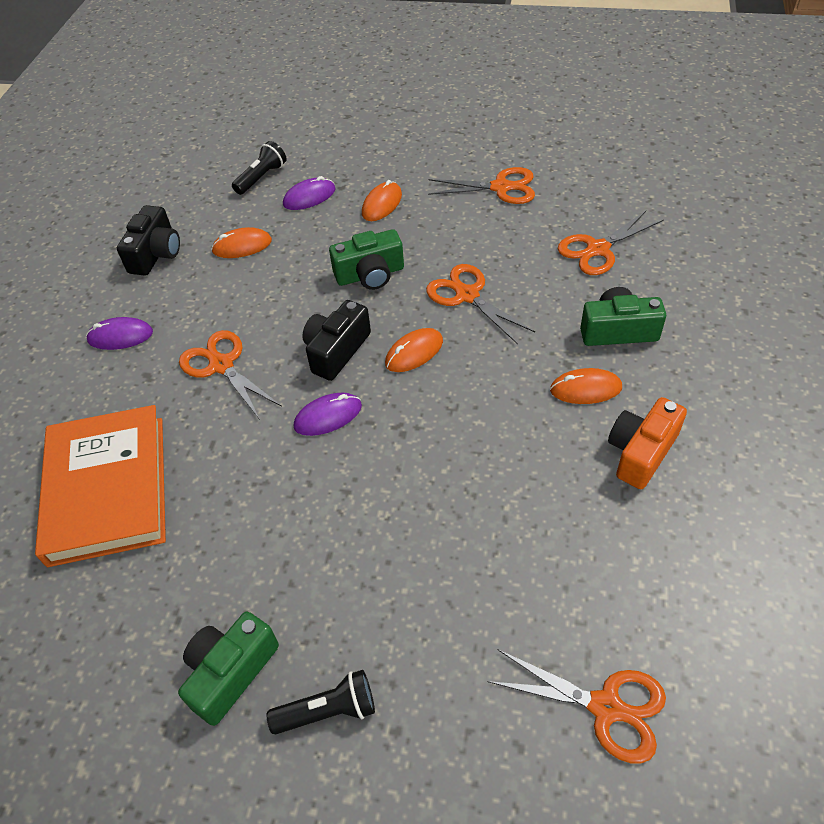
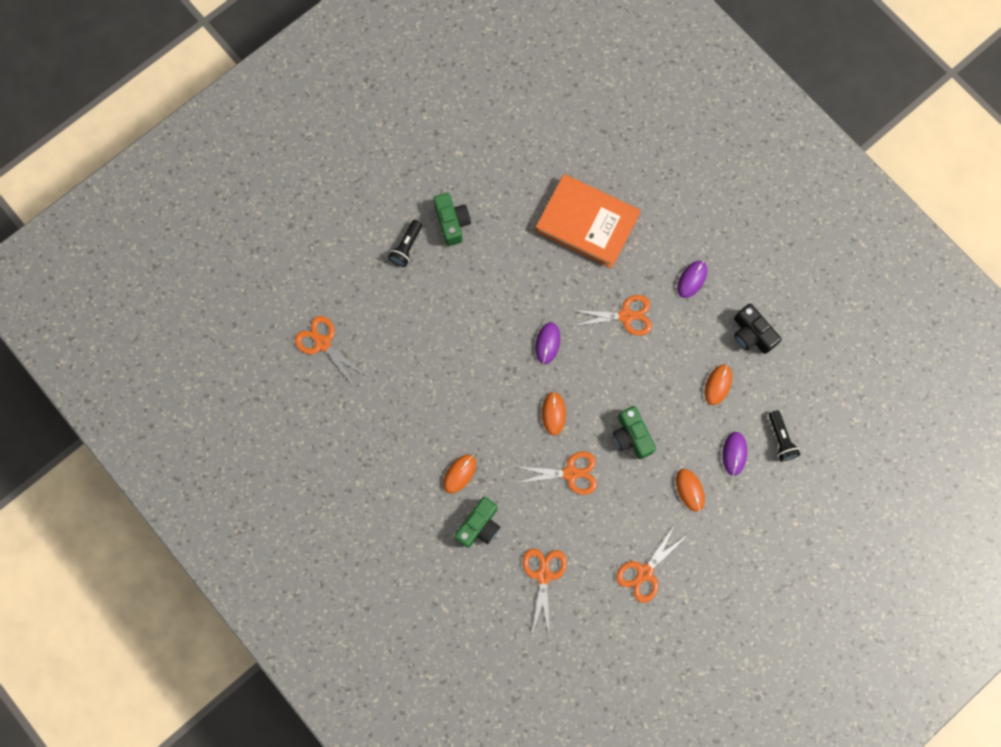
camera: 125 degrees right, 25 degrees up
black camera [302,300,371,381] -> none
green camera [329,229,404,290] -> green camera turned 45 degrees counterclockwise [613,406,656,459]
orange scissors [487,650,666,764] -> orange scissors turned 75 degrees clockwise [295,316,365,386]
orange camera [608,397,687,489] -> none

